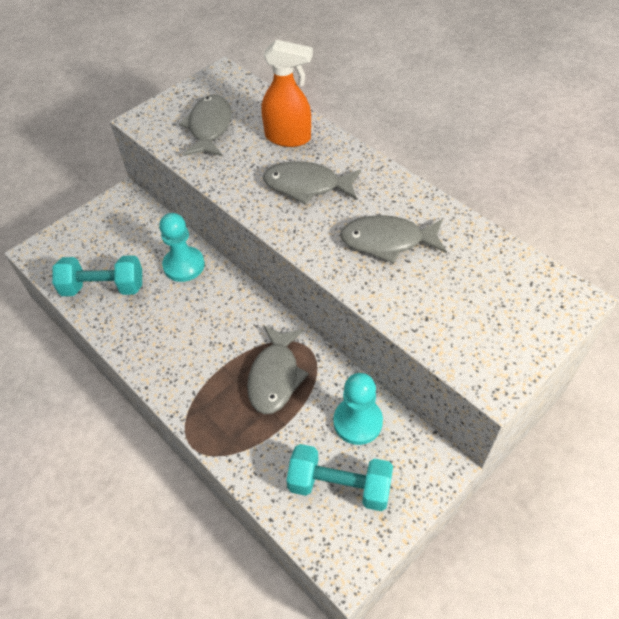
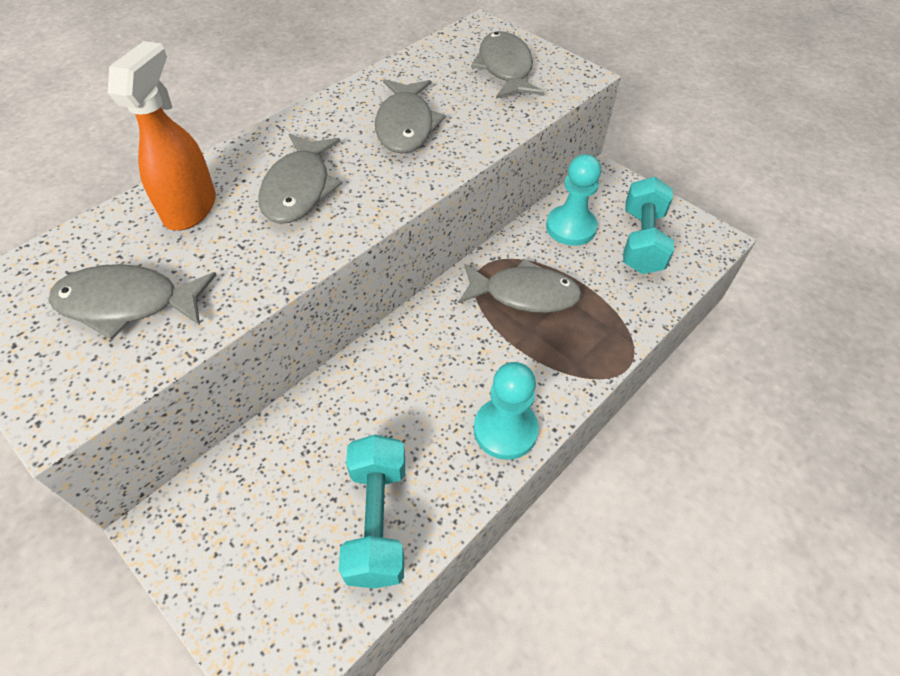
camera: 95 degrees left, 0 degrees up
turquoise pawn [159,213,205,282] -> turquoise pawn moved to [474,362,539,460]
none -> grey fish [471,31,544,99]

